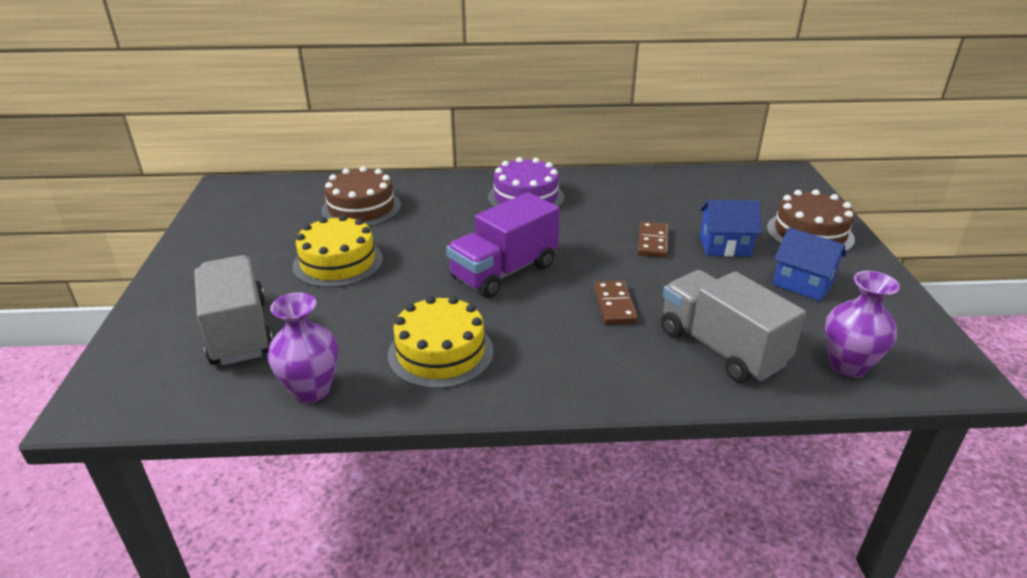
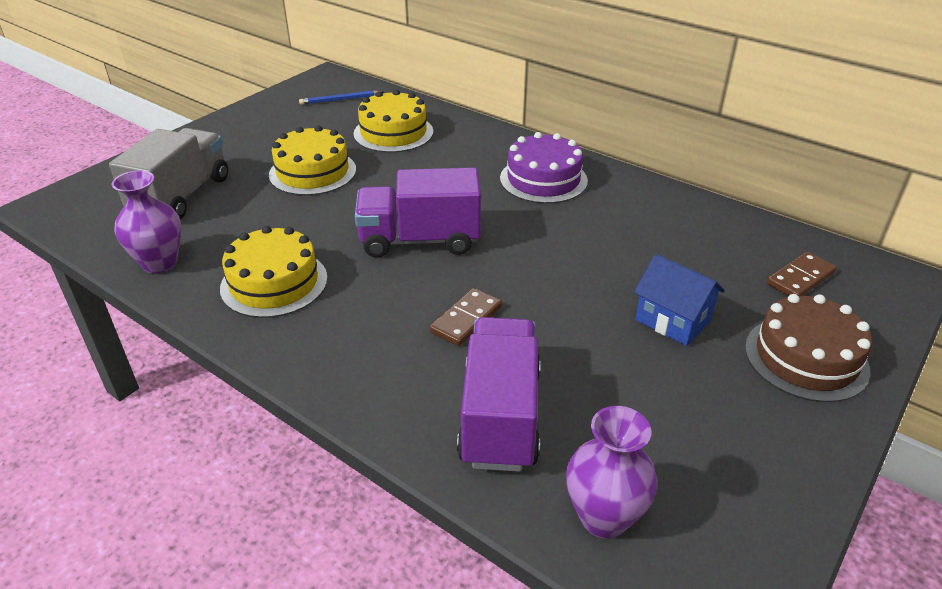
camera: 40 degrees right, 5 degrees up
brown cake [321,166,401,226] -> yellow cake [354,90,433,153]
brown domino [638,222,668,258] -> brown domino moved to [767,252,837,296]
grey truck [661,270,806,383] -> purple truck [457,317,541,472]
blue house [773,227,846,301] -> none
none -> blue pencil [299,91,384,105]

